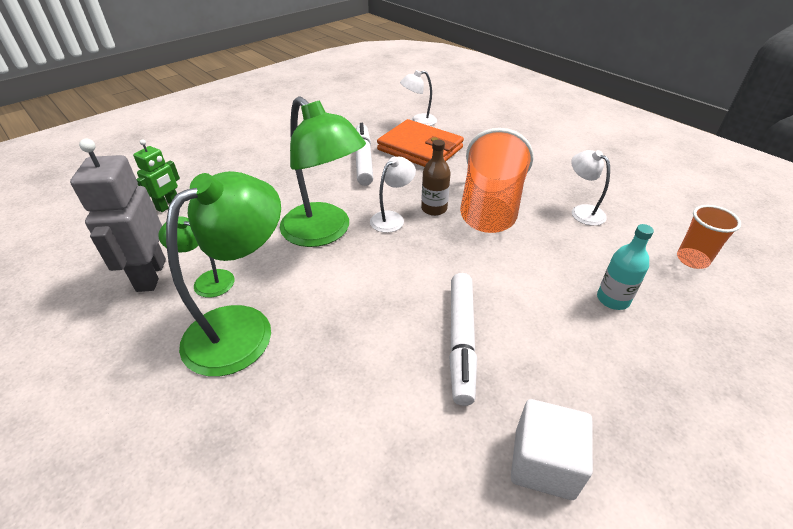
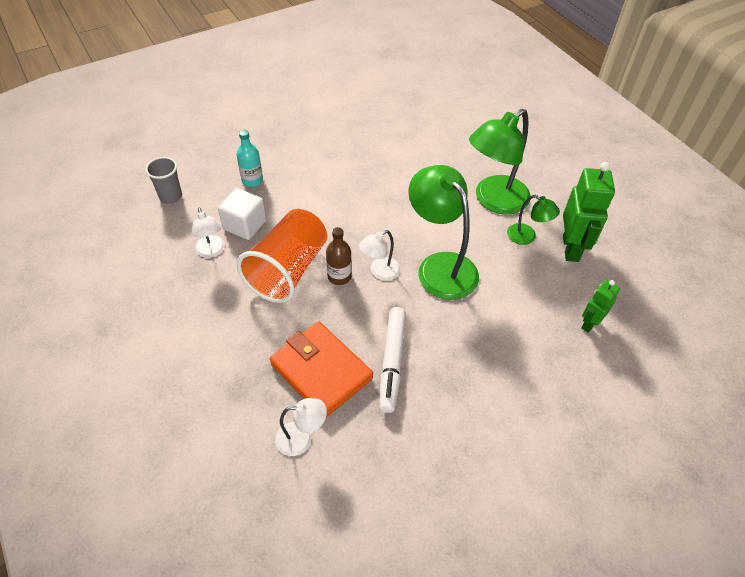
camera: 170 degrees left, 10 degrees up
grey robot [70,139,166,292] -> green robot [563,162,615,262]
white marker [449,273,477,406] -> none
white cube [511,399,593,500] -> white cube moved to [218,188,266,240]
orange cup [677,205,741,269] -> grey cup [145,157,182,204]

